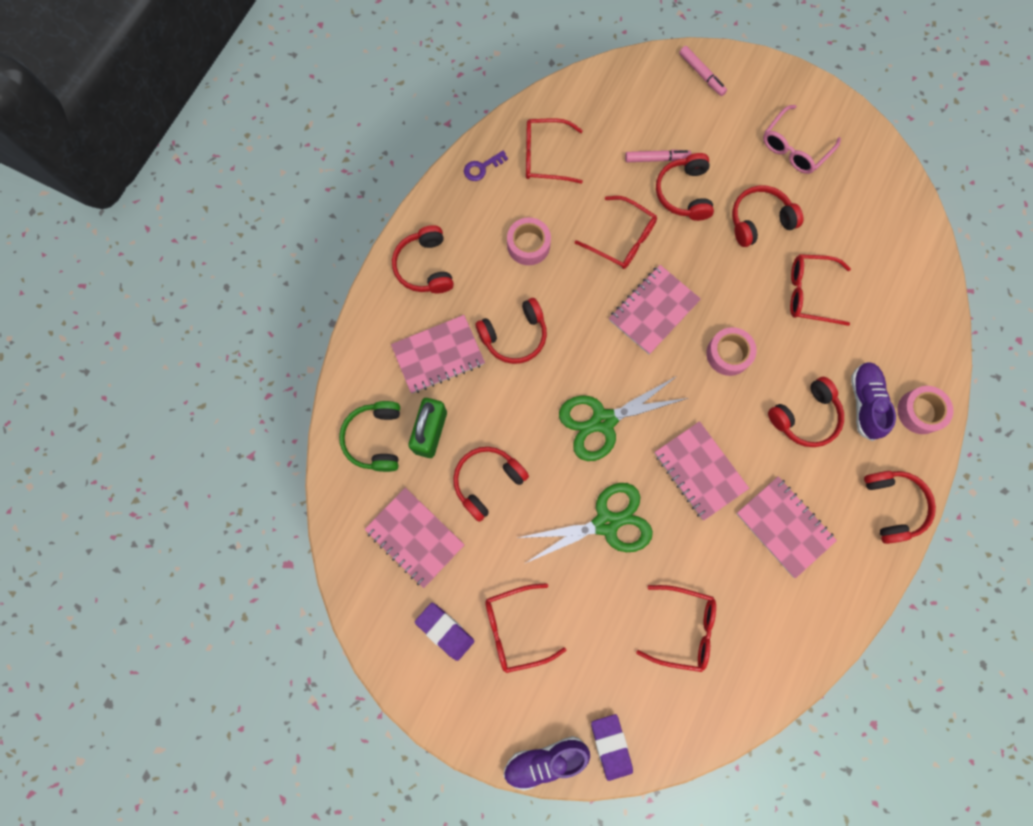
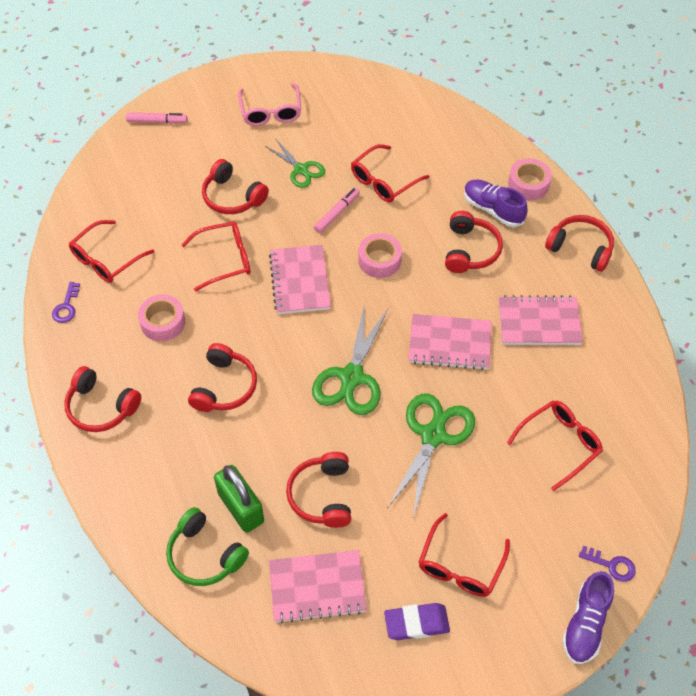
camera: 50 degrees left, 20 degrees down
pink notebook [391,315,485,394] -> none
purple eraser [591,714,633,781] -> purple key [579,546,636,582]
pink marker [625,150,691,162] -> pink marker moved to [314,188,360,233]
red headphones [732,186,803,247] -> green scissors [265,138,325,188]

